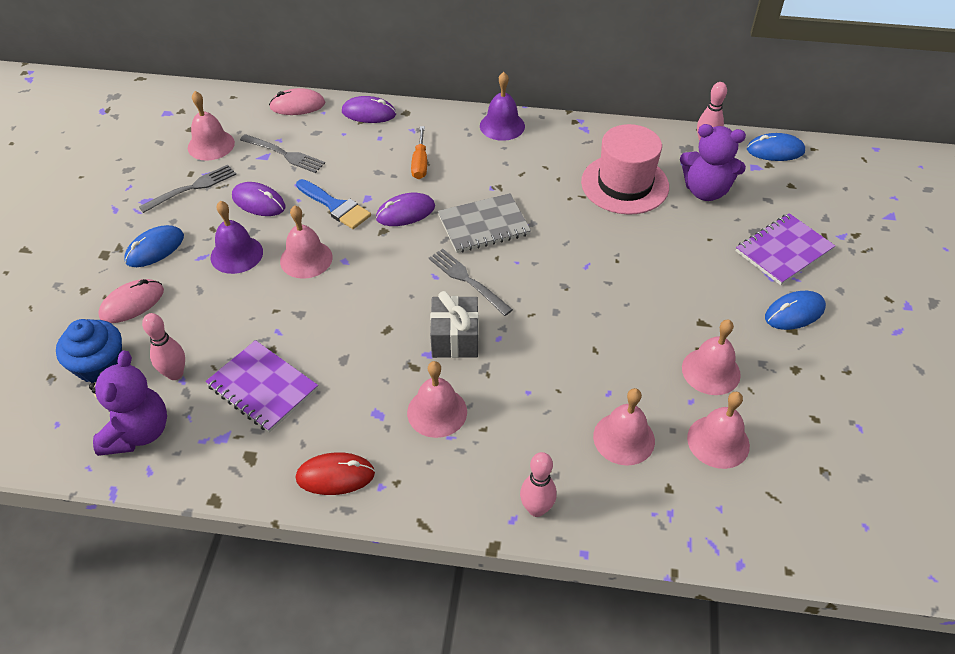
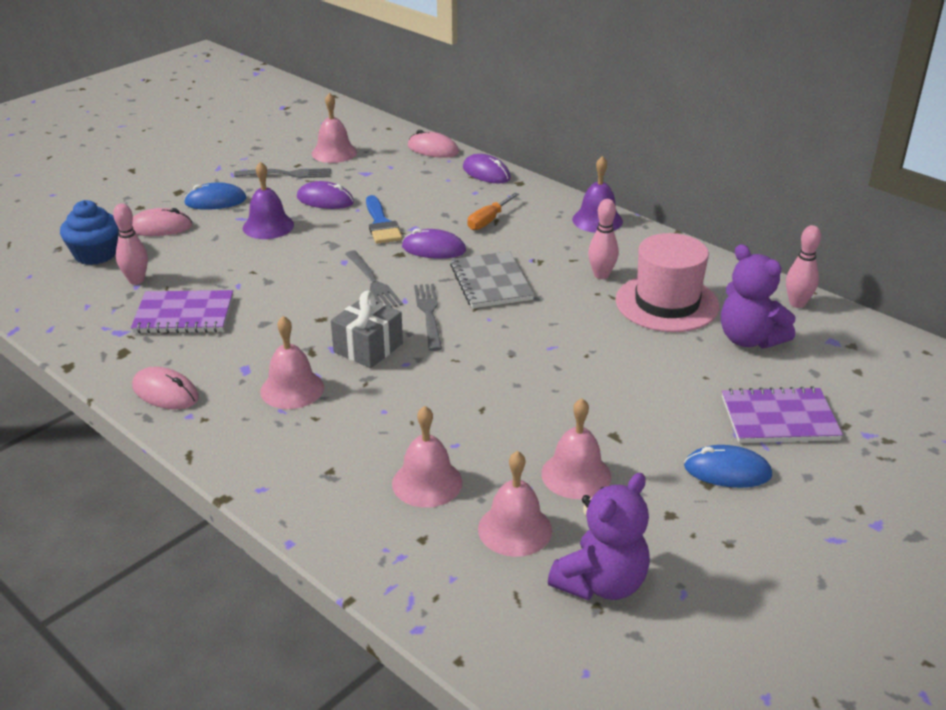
camera: 35 degrees right, 15 degrees down
purple teddy bear [89,351,167,456] -> purple teddy bear moved to [548,473,650,600]
purple notebook [205,340,318,433] -> purple notebook turned 75 degrees counterclockwise [131,290,233,333]
purple mouse [232,182,285,216] -> purple mouse turned 45 degrees counterclockwise [297,181,354,209]
grey fork [240,134,325,173] -> grey fork moved to [346,251,403,308]
pink bell [280,205,333,279] -> none
red mouse [296,452,375,495] -> pink mouse [132,367,199,409]
grey notebook [438,193,531,253] -> grey notebook turned 60 degrees clockwise [450,251,534,308]
pink bowling pin [520,452,557,517] -> pink bowling pin moved to [588,199,619,279]
blue mouse [747,133,805,161] -> none

